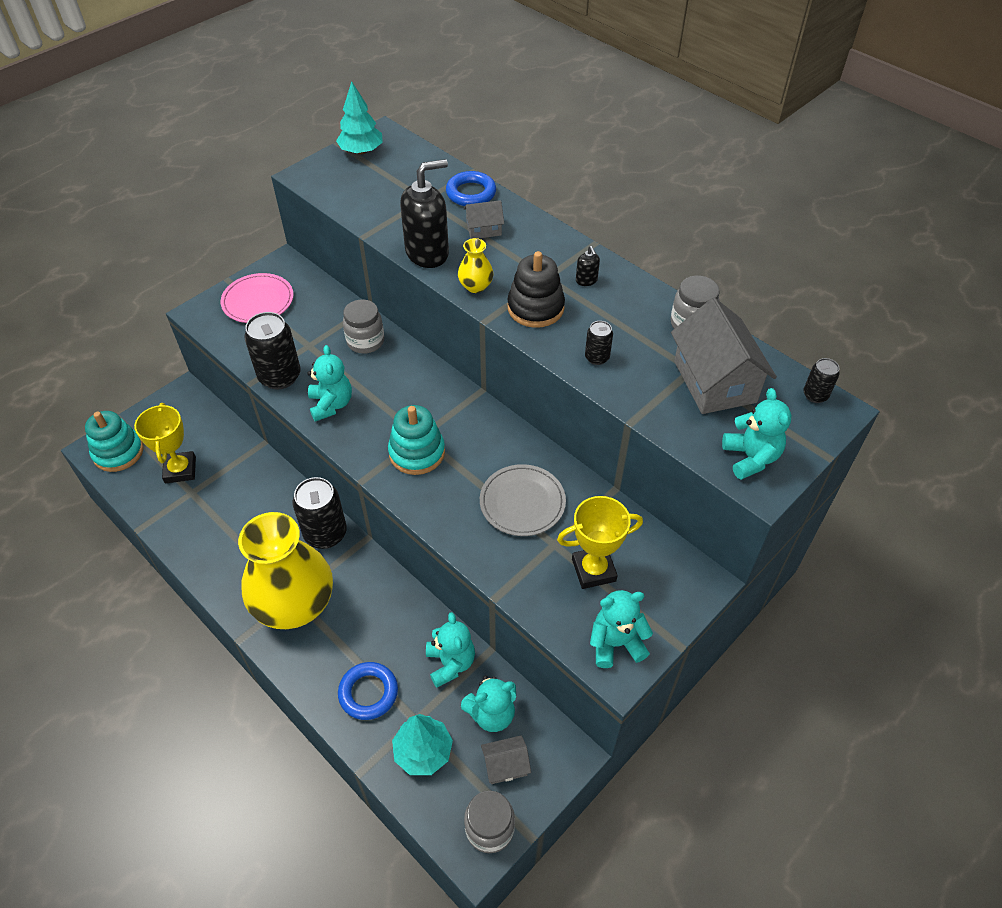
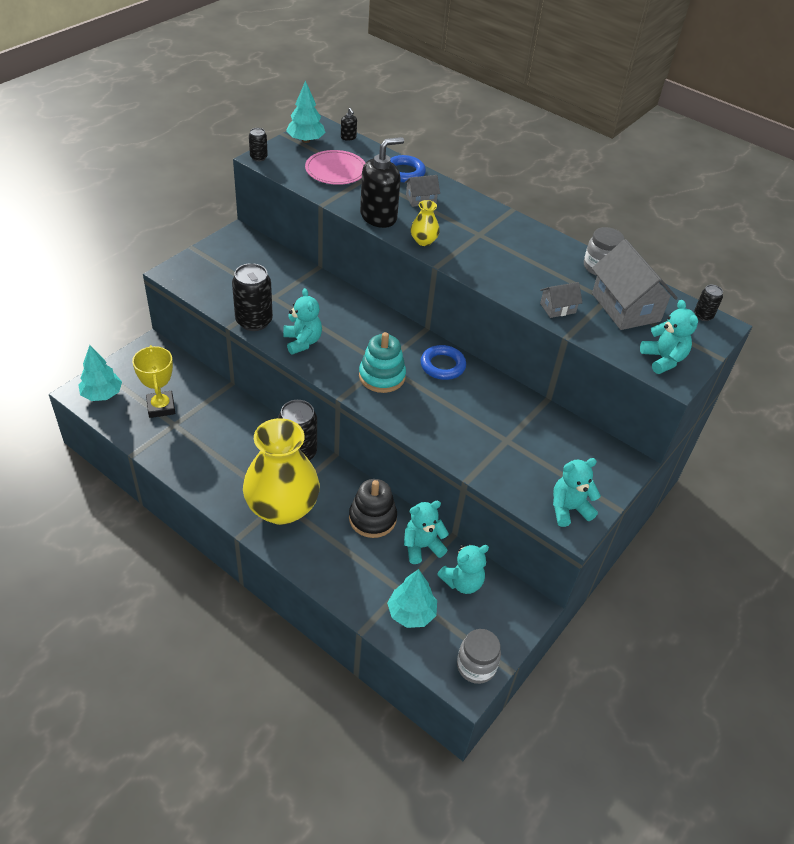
camera: 10 degrees left, 5 degrees down
turquoise stacking toy [85,411,144,472] -> turquoise tree [78,345,122,401]
pink plate [220,273,294,323] -> pink plate moved to [305,150,365,185]
blue ring [338,662,398,720] -> blue ring moved to [420,345,466,380]
grey jar [343,299,384,354] -> none
turquoise teddy bear [426,612,475,688] -> turquoise teddy bear turned 90 degrees counterclockwise [404,501,449,564]
grey plate [480,464,566,536] -> none
grey house [481,735,531,784] -> grey house moved to [540,282,582,318]
black stacking toy [507,251,565,328] -> black stacking toy moved to [349,479,397,538]
yellow trophy [557,496,643,589] -> none
black soap dispenser [576,246,600,286] -> black soap dispenser moved to [341,108,357,141]
black can [585,321,613,365] -> black can moved to [249,128,268,162]

